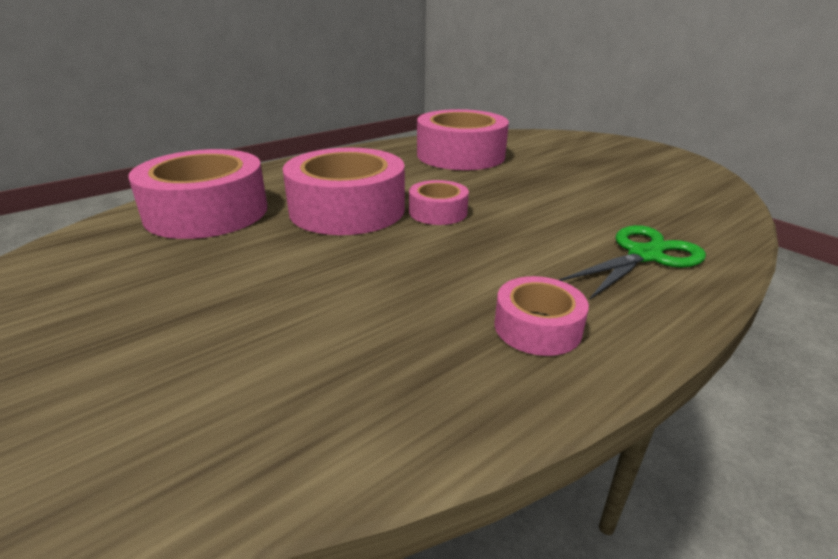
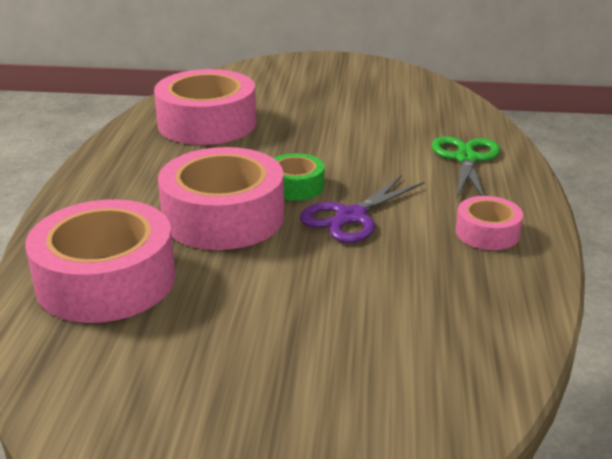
camera: 45 degrees left, 0 degrees up
pink tape [409,180,469,225] -> green tape [274,153,324,201]
none -> purple scissors [300,175,425,243]

